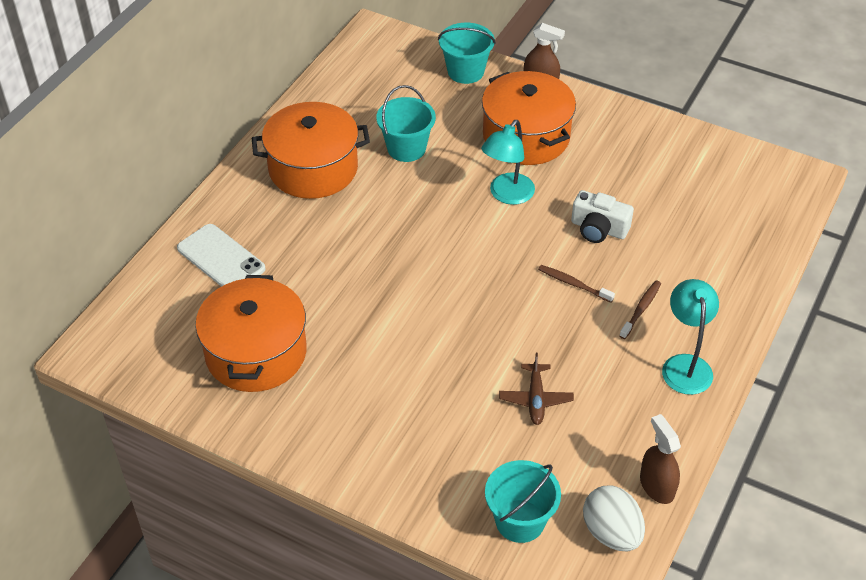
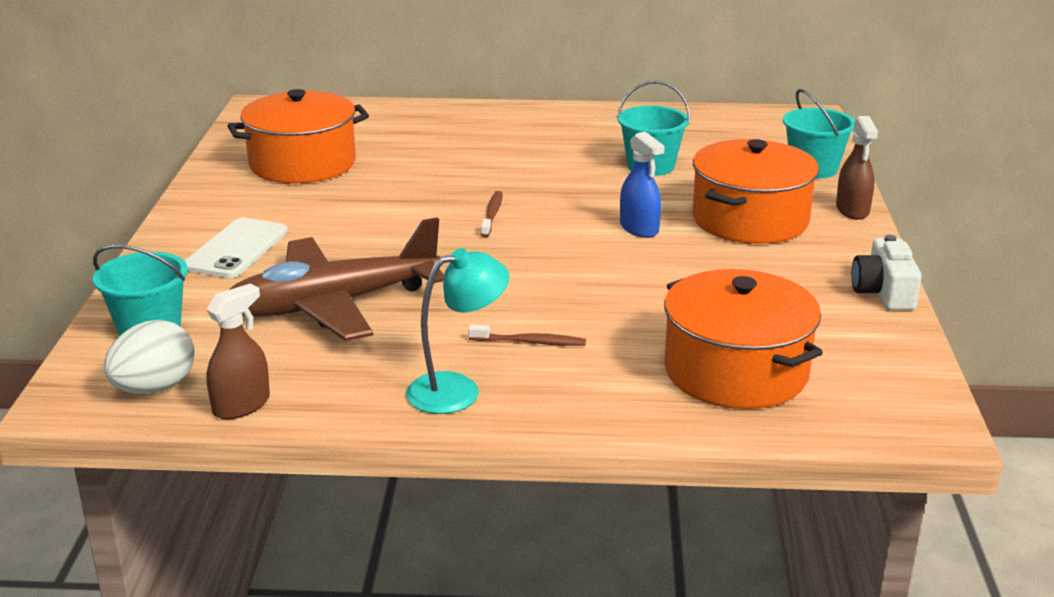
camera: 65 degrees right, 20 degrees down
white phone [177,224,266,287] -> white phone moved to [185,218,288,278]
orange pot [252,102,370,199] -> orange pot moved to [664,269,823,409]
turquoise lamp [481,120,535,205] -> blue spray bottle [620,132,665,238]
brown plane [499,352,574,425] -> brown plane [229,217,444,341], size x2.29
brown toothbrush [538,265,615,303] -> brown toothbrush moved to [481,191,503,237]
white camera [571,190,634,243] -> white camera moved to [851,235,922,310]

